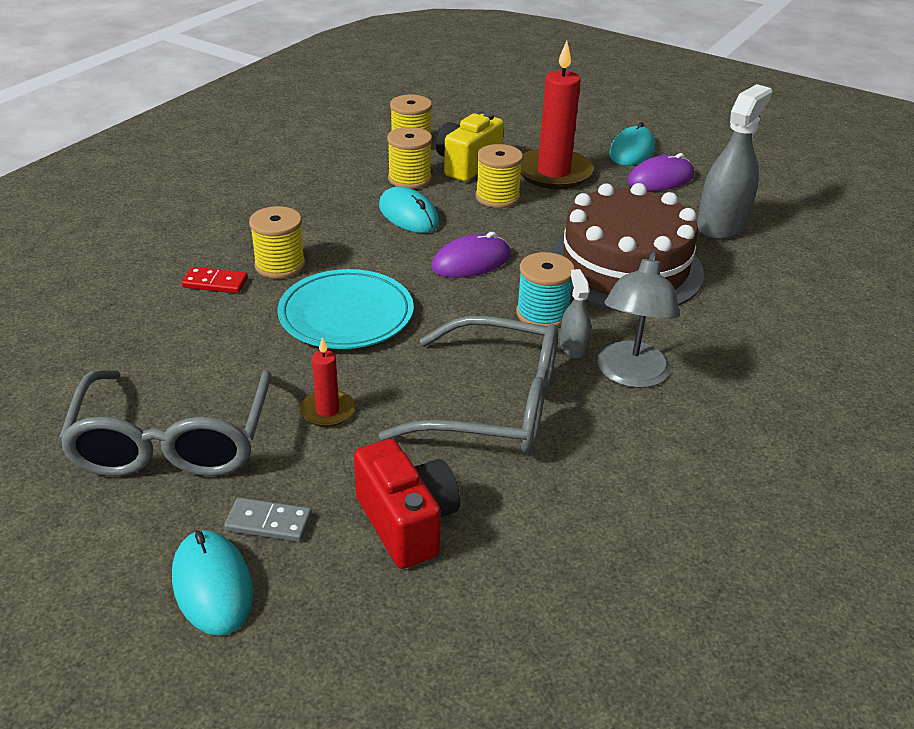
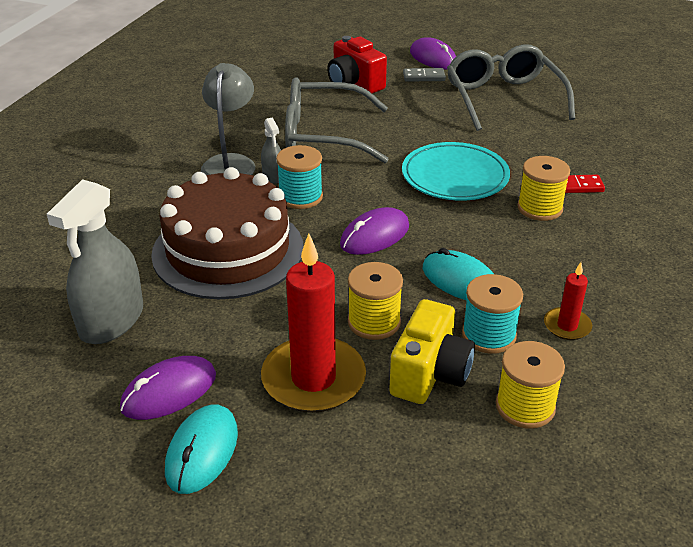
camera: 170 degrees right, 0 degrees up
turquoise mouse [172,530,253,636] -> purple mouse [410,37,456,69]
red candle [300,337,355,427] -> red candle moved to [544,262,592,340]
yellow spool [387,127,432,189] -> turquoise spool [462,274,523,354]

